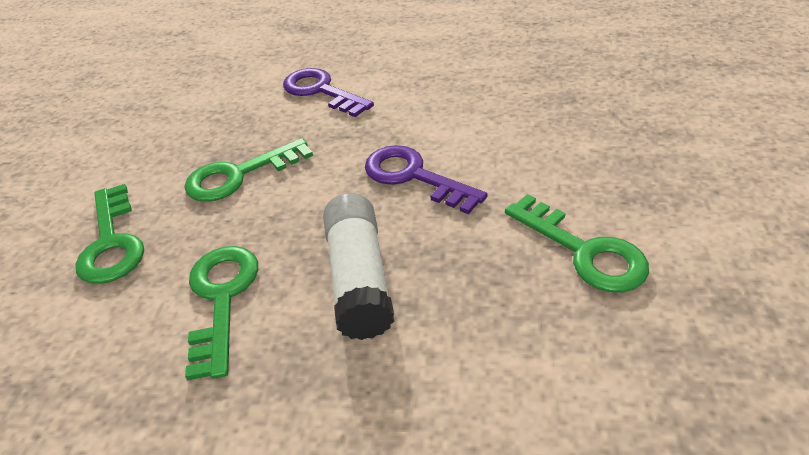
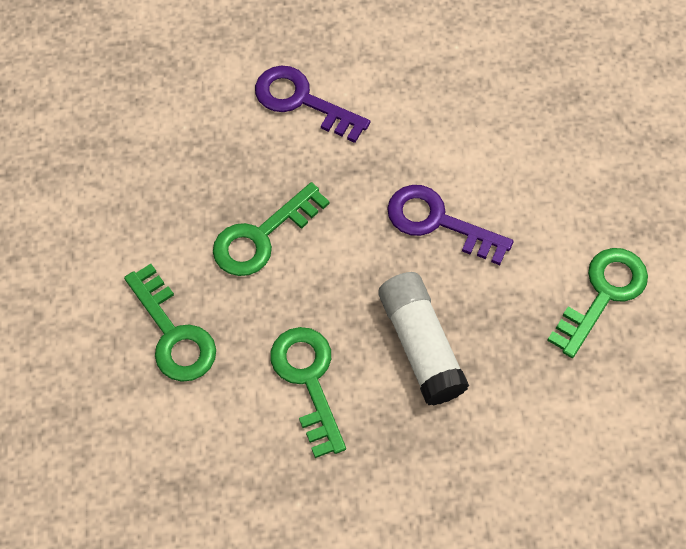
camera: 15 degrees left, 20 degrees up
green key [505,194,649,293] -> green key turned 90 degrees counterclockwise [547,248,648,358]

